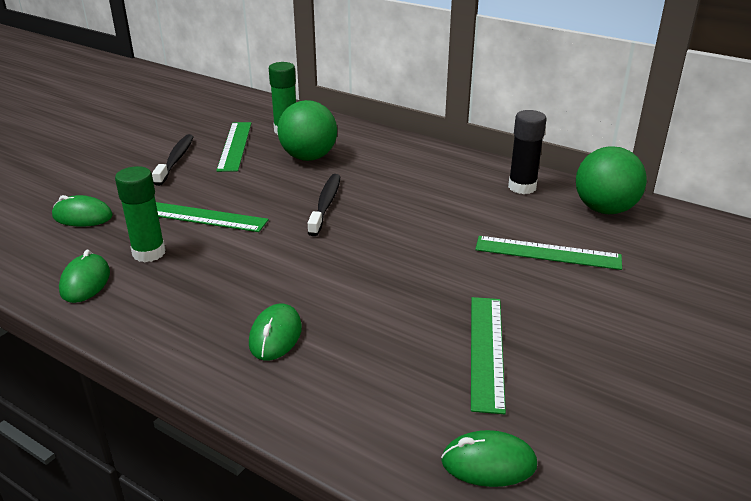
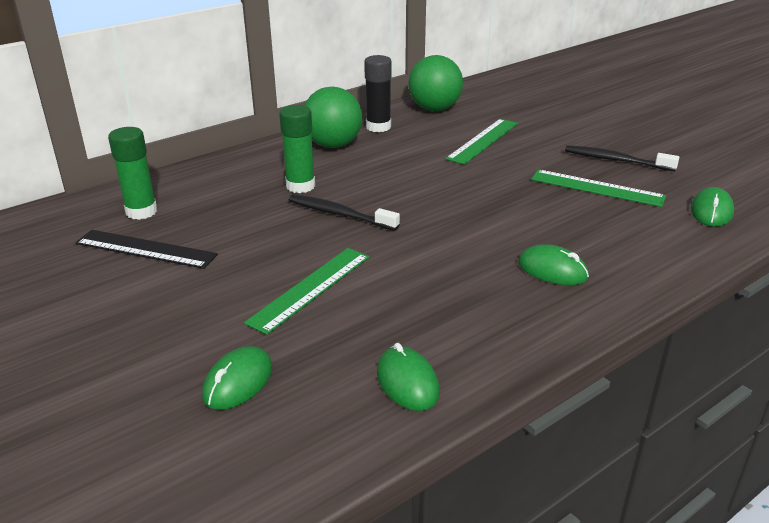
camera: 70 degrees left, 0 degrees up
green mouse [59,250,110,303] -> green mouse turned 45 degrees clockwise [377,343,440,411]
green glue stick [115,166,166,262] -> green glue stick moved to [279,105,315,193]
black toothbrush [152,134,194,186] -> black toothbrush moved to [565,145,680,171]
green ruler [216,122,251,172] -> black ruler [75,230,218,269]
green ball [277,100,337,161] -> green ball moved to [304,87,362,148]

